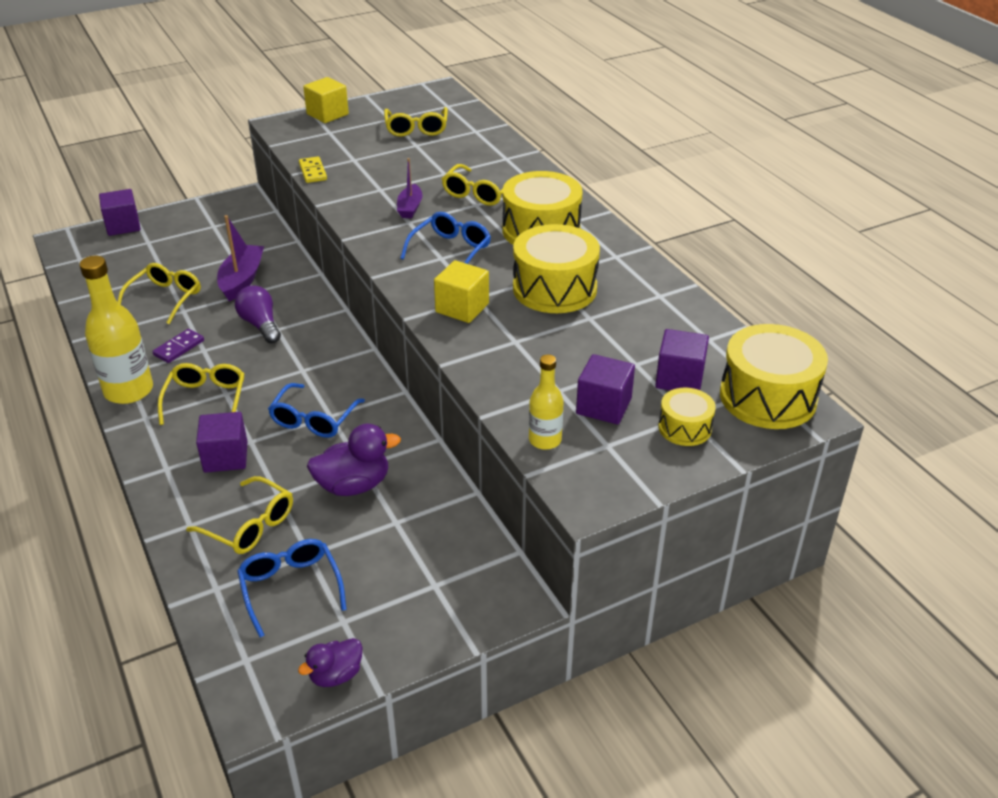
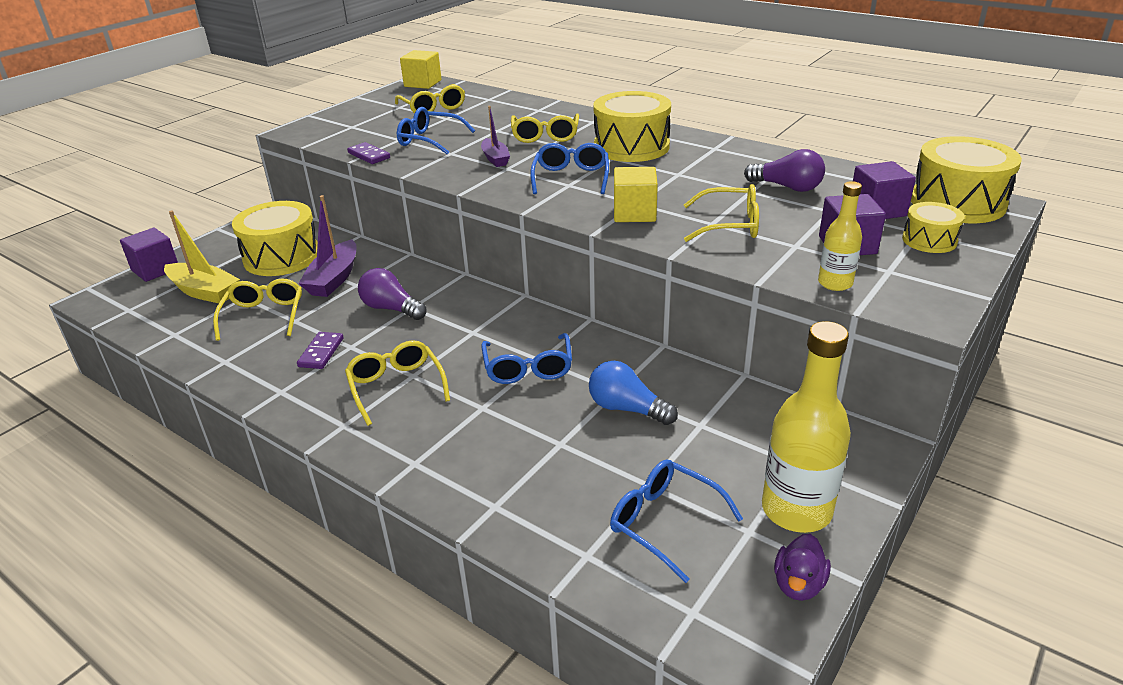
camera: 25 degrees left, 5 degrees down
yellow bottle [79,256,153,404] -> yellow bottle moved to [762,321,851,533]
yellow glasses [186,476,293,554] -> yellow glasses moved to [684,184,759,242]
purple cube [196,412,248,473] -> none
purple boat [217,215,264,302] -> purple boat turned 150 degrees counterclockwise [298,195,356,297]
yellow domino [299,156,327,183] -> purple domino [347,142,390,164]
yellow cube [303,77,349,123] -> yellow cube moved to [400,50,441,89]
purple duck [307,423,401,496] -> blue light bulb [589,361,678,425]
yellow drum [513,224,600,313] -> yellow drum moved to [232,201,318,276]
none -> yellow boat [164,210,240,303]
none -> blue glasses [397,107,475,155]
none -> purple light bulb [744,149,825,192]

